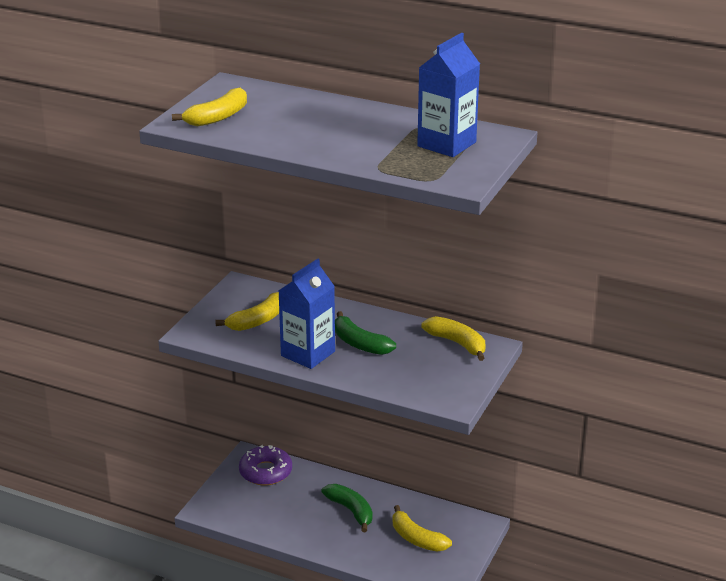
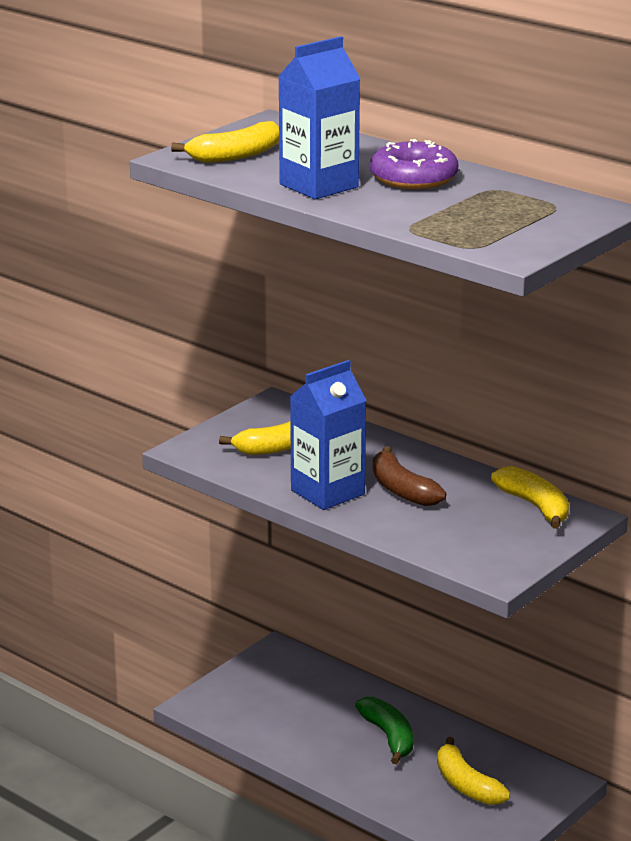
camera: 15 degrees right, 5 degrees down
purple donut [239,445,292,485] -> purple donut moved to [370,139,458,189]
green banana [335,311,396,355] -> brown banana [373,446,446,506]
blue carton [417,33,480,157] -> blue carton moved to [278,36,360,199]

